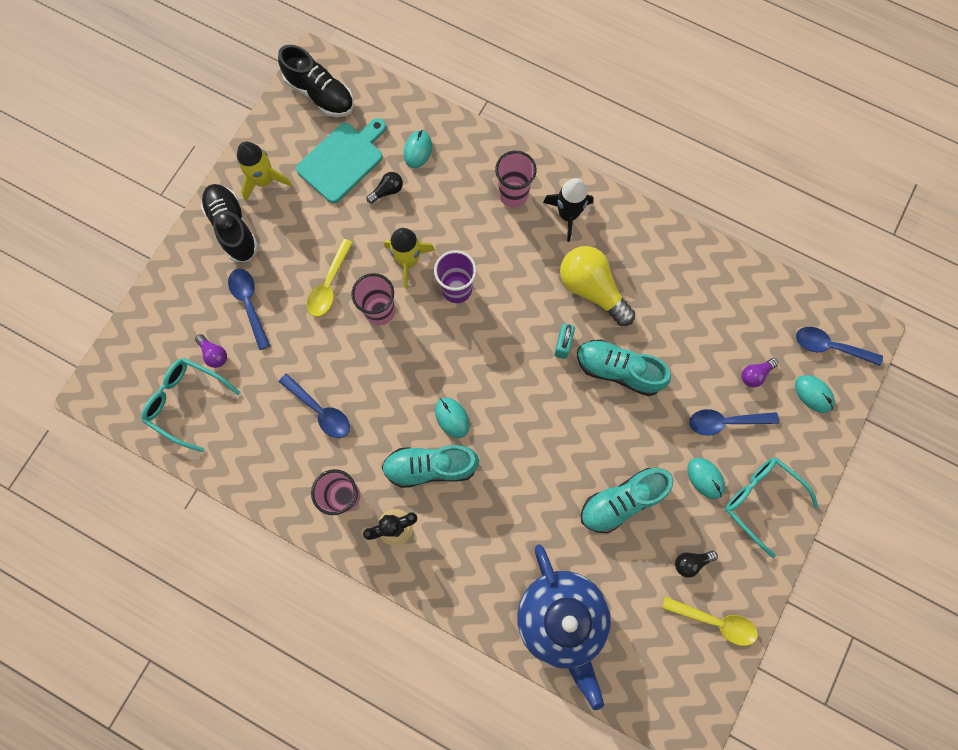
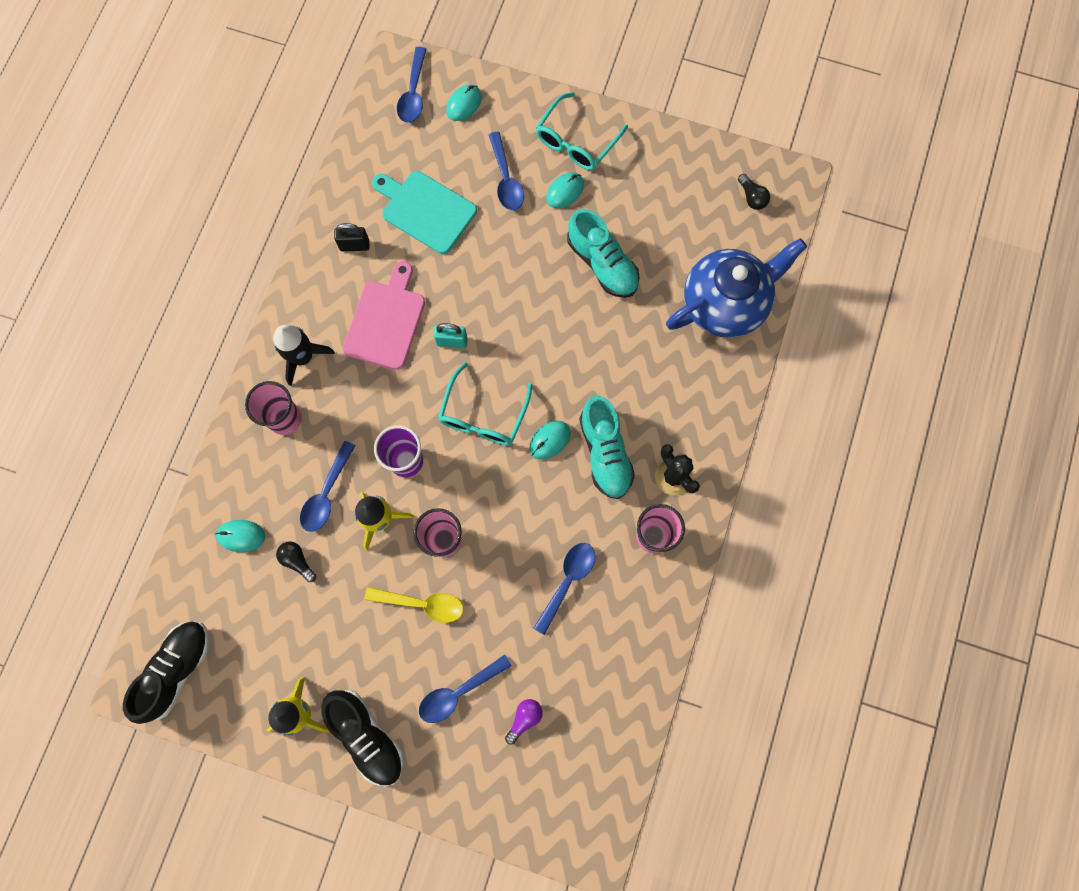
camera: 100 degrees left, 0 degrees up
turquoise glasses [141,358,241,452] -> turquoise glasses moved to [438,362,533,445]
black shoe [201,184,258,262] -> black shoe turned 90 degrees counterclockwise [321,690,404,786]
turquoise cutting board [296,118,386,203] -> turquoise cutting board moved to [372,171,477,254]
yellow light bulb [560,246,635,326] -> pink cutting board [343,261,425,370]
turquoise shoe [577,340,671,396] -> none
yellow spoon [662,596,758,646] -> none
black light bulb [675,551,718,578] -> black light bulb moved to [738,174,770,210]
purple light bulb [741,358,778,387] -> none
none -> blue spoon [300,441,356,532]
none -> black padlock [334,223,369,252]

